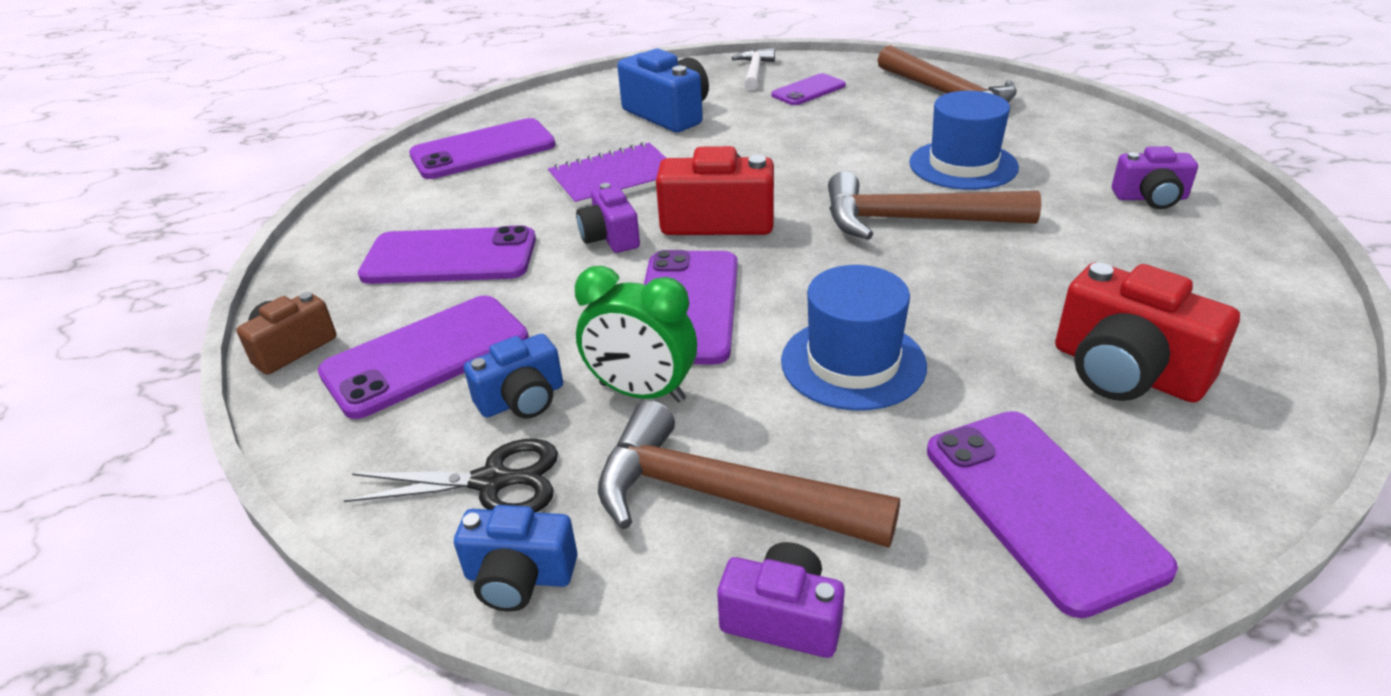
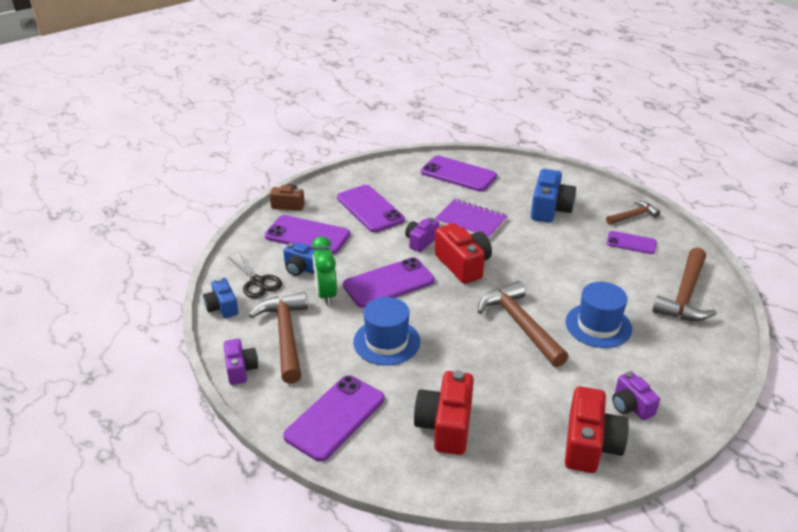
camera: 55 degrees right, 0 degrees up
white hammer [731,48,775,90] -> brown hammer [606,201,660,225]
none -> red camera [565,386,629,473]

